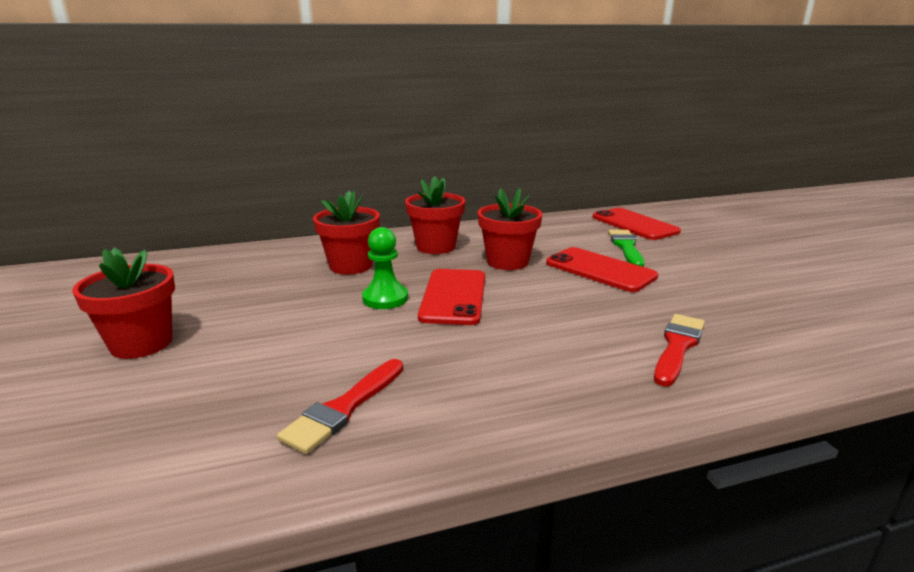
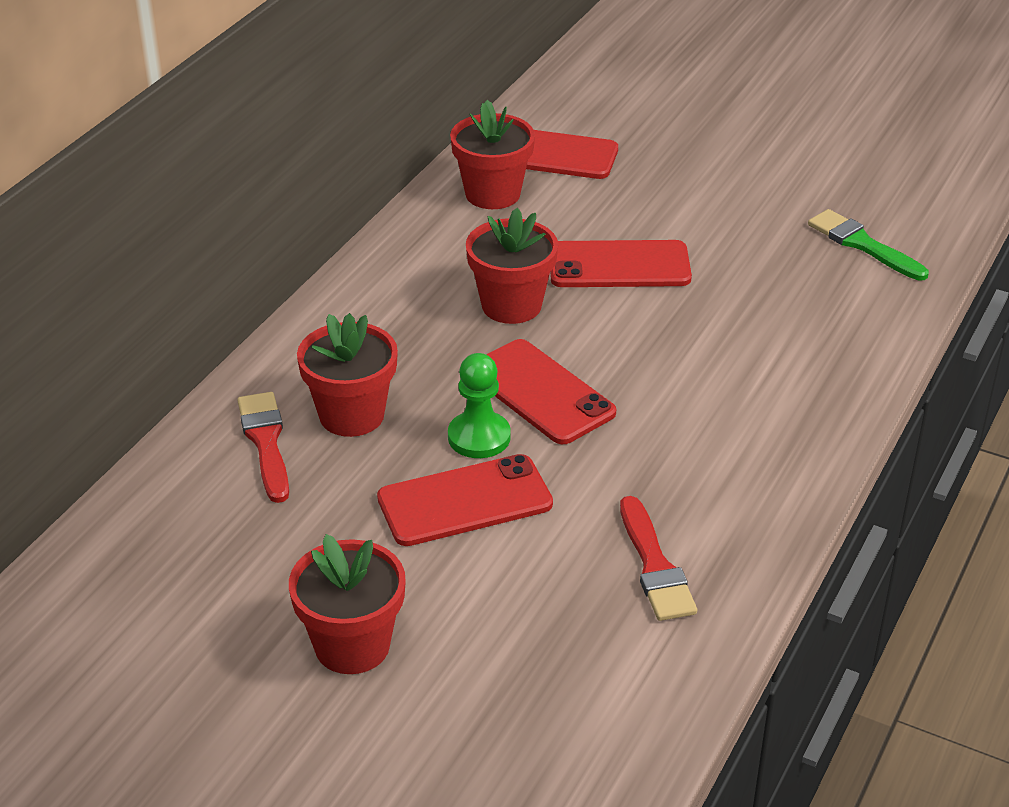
camera: 45 degrees left, 15 degrees up
red flower pot [405,176,465,254] -> red flower pot moved to [450,100,535,209]
green brush [608,229,644,267] -> green brush moved to [808,209,929,280]
red brush [654,314,705,386] -> red brush moved to [238,392,289,503]
none -> red phone [377,454,553,546]

